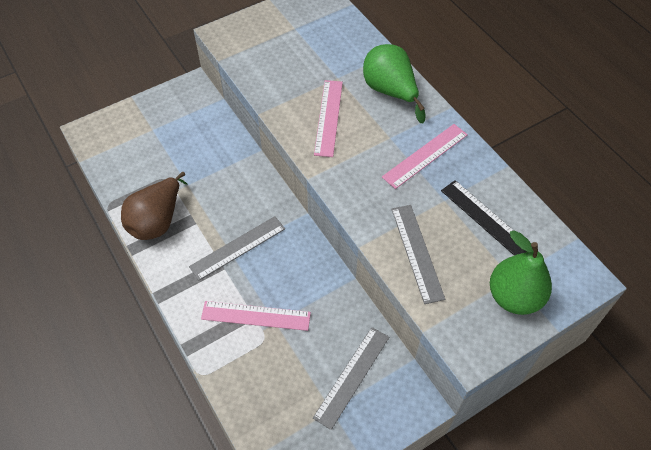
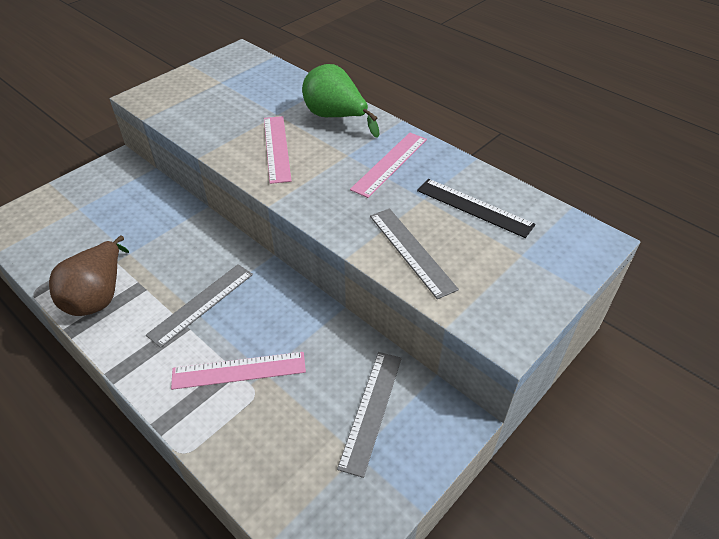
camera: 15 degrees left, 10 degrees down
green pear [490,230,552,315] -> none

